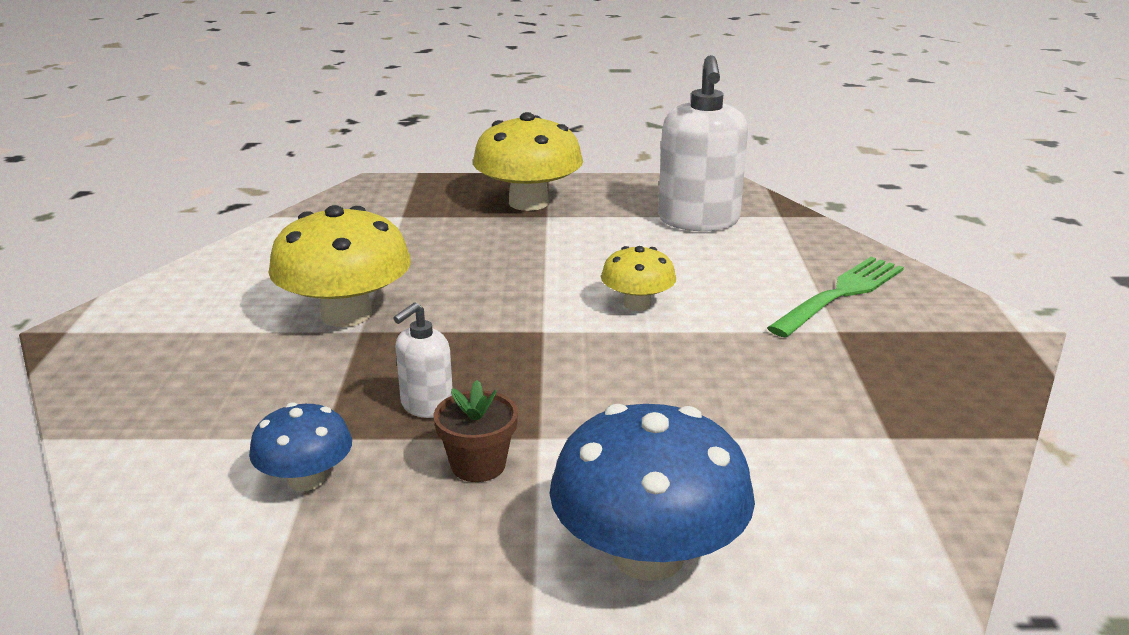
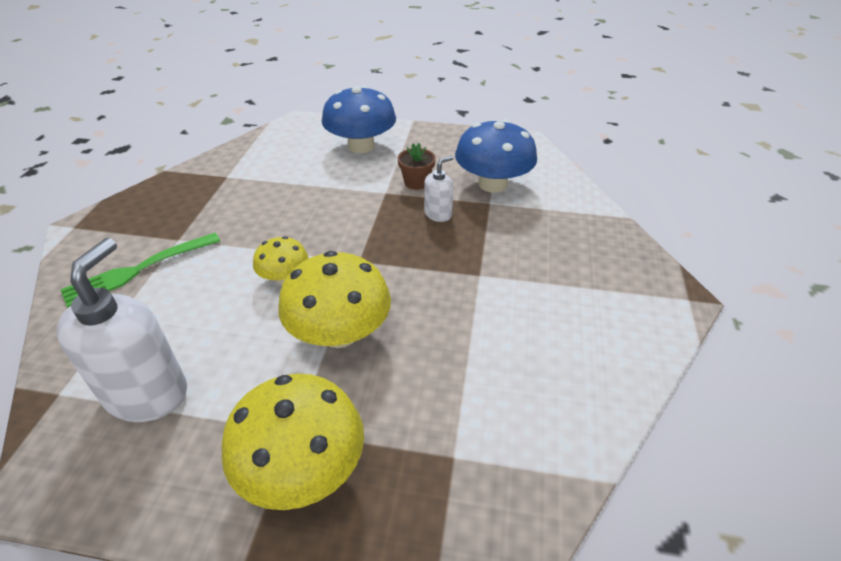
camera: 170 degrees left, 15 degrees up
blue mushroom [249,402,352,491] -> blue mushroom [455,119,537,193], size x1.80
yellow mushroom [268,205,411,327] -> yellow mushroom moved to [278,251,391,348]

